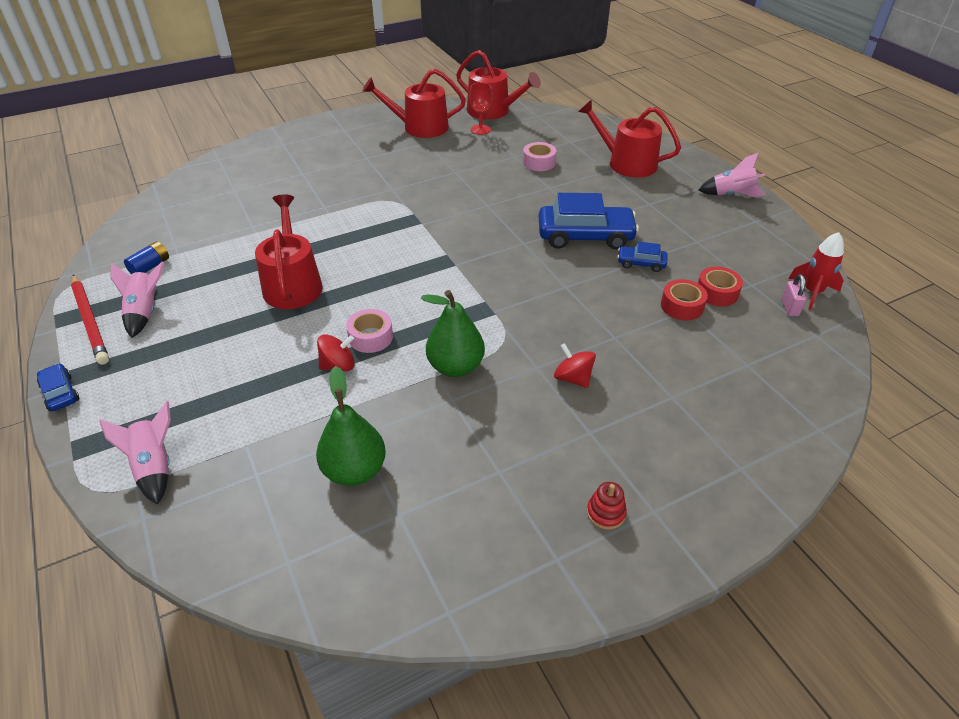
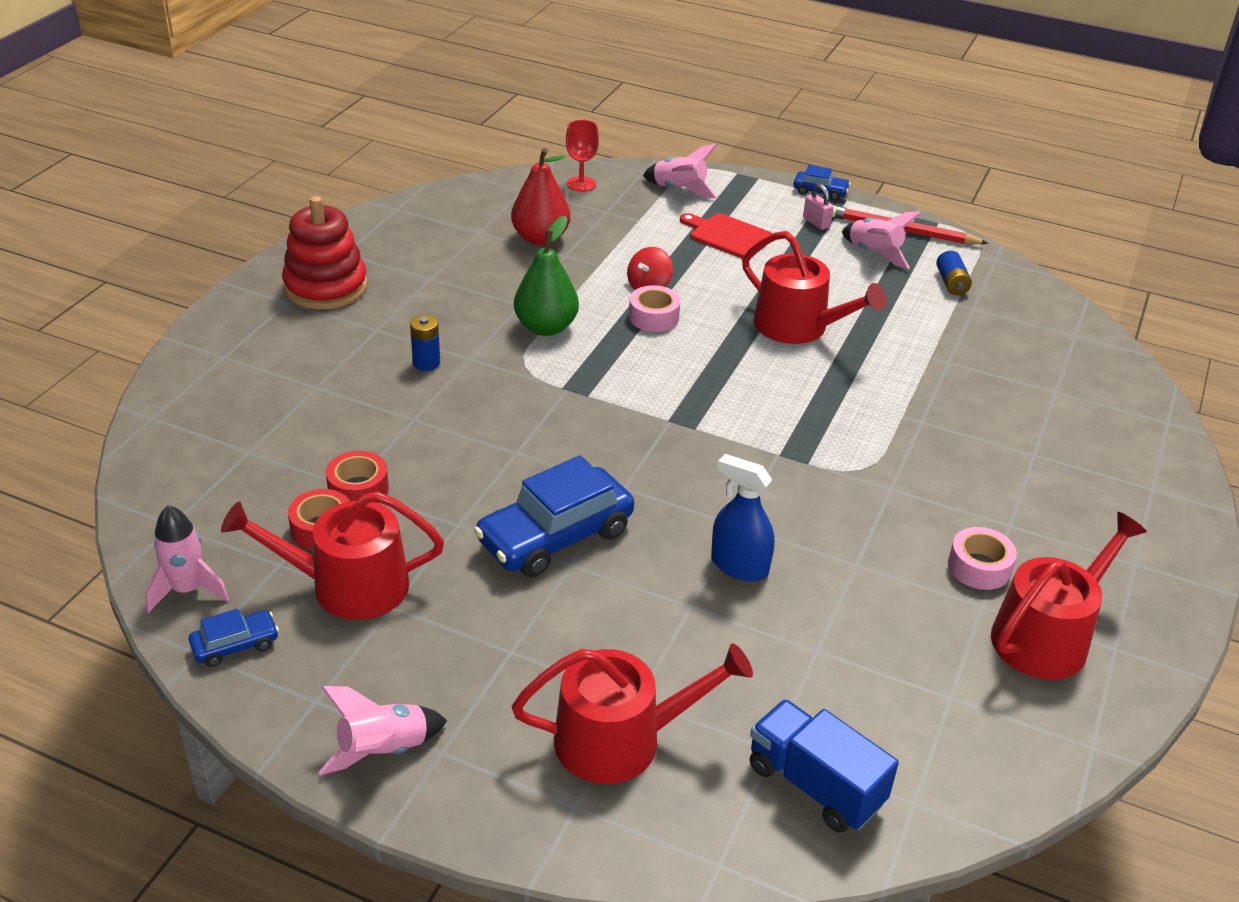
camera: 140 degrees right, 5 degrees down
green pear [316,366,386,486] -> red pear [511,148,570,245]
red watering can [456,50,541,120] -> red watering can moved to [221,491,444,620]
red goblet [469,83,492,135] -> red goblet moved to [566,120,599,192]
pink tape [523,142,557,171] -> pink tape moved to [948,527,1017,590]
red spinning top [554,343,596,388] -> blue battery [410,315,440,371]
red stacking toy [587,482,627,530] -> red stacking toy [282,196,367,309], size x2.38
blue car [617,242,668,272] -> blue car moved to [189,609,279,667]
pink padlock [781,274,806,316] -> pink padlock moved to [803,184,834,230]
red rocket [788,232,844,310] -> pink rocket [145,505,229,613]
none -> red cutting board [680,213,773,258]
none -> blue spray bottle [711,454,774,581]
none -> blue truck [750,699,899,833]

